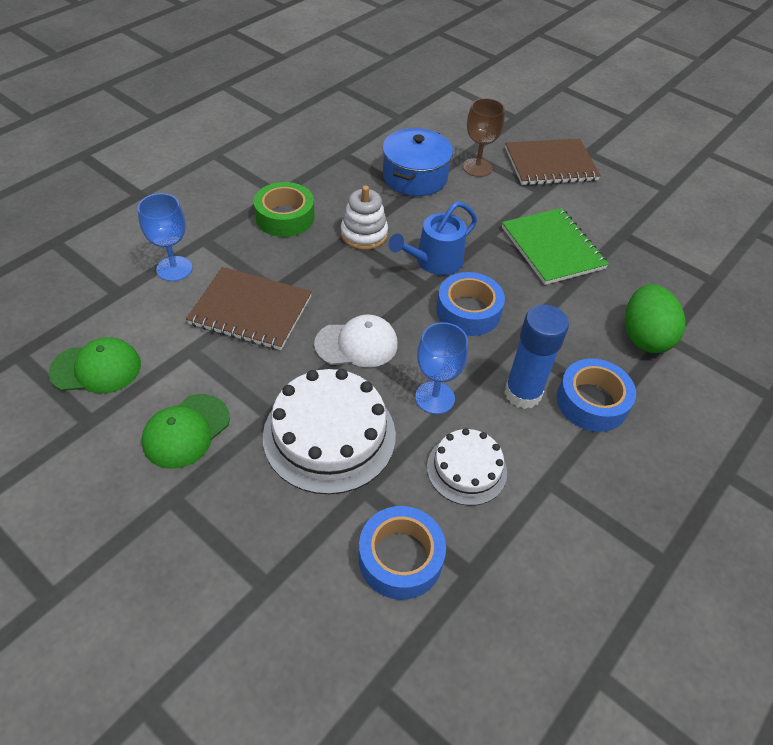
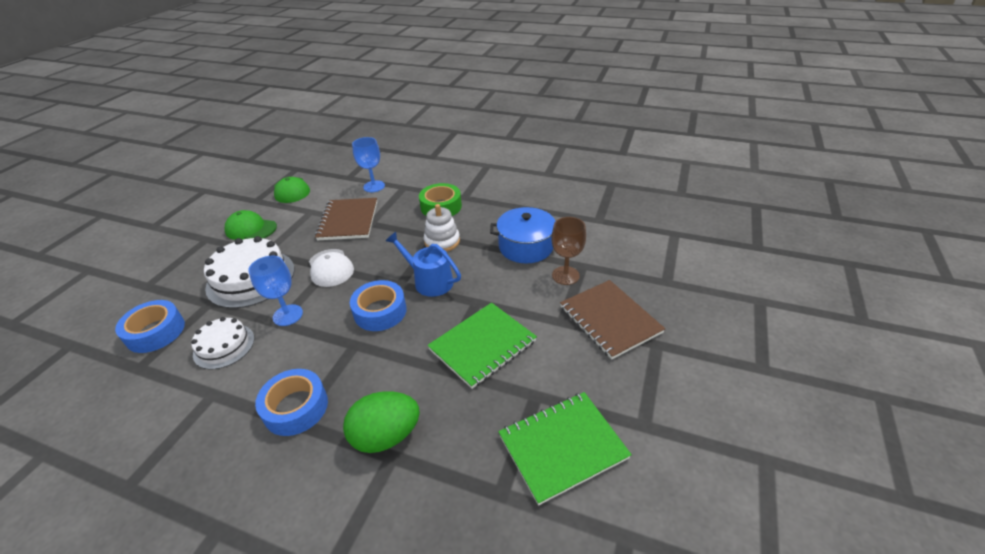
camera: 75 degrees right, 10 degrees down
blue glue stick [504,305,569,409] -> none
none -> green notebook [498,392,632,505]

